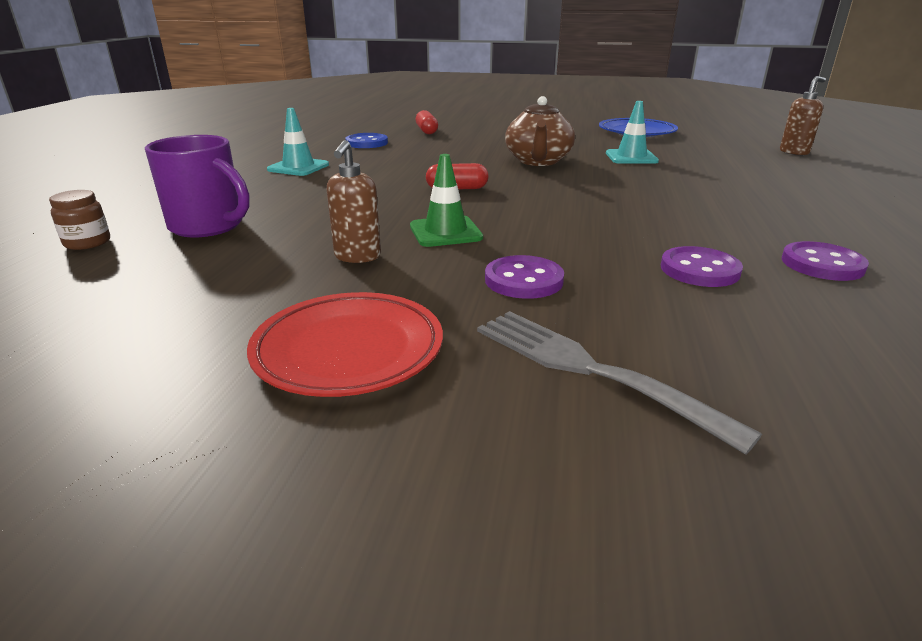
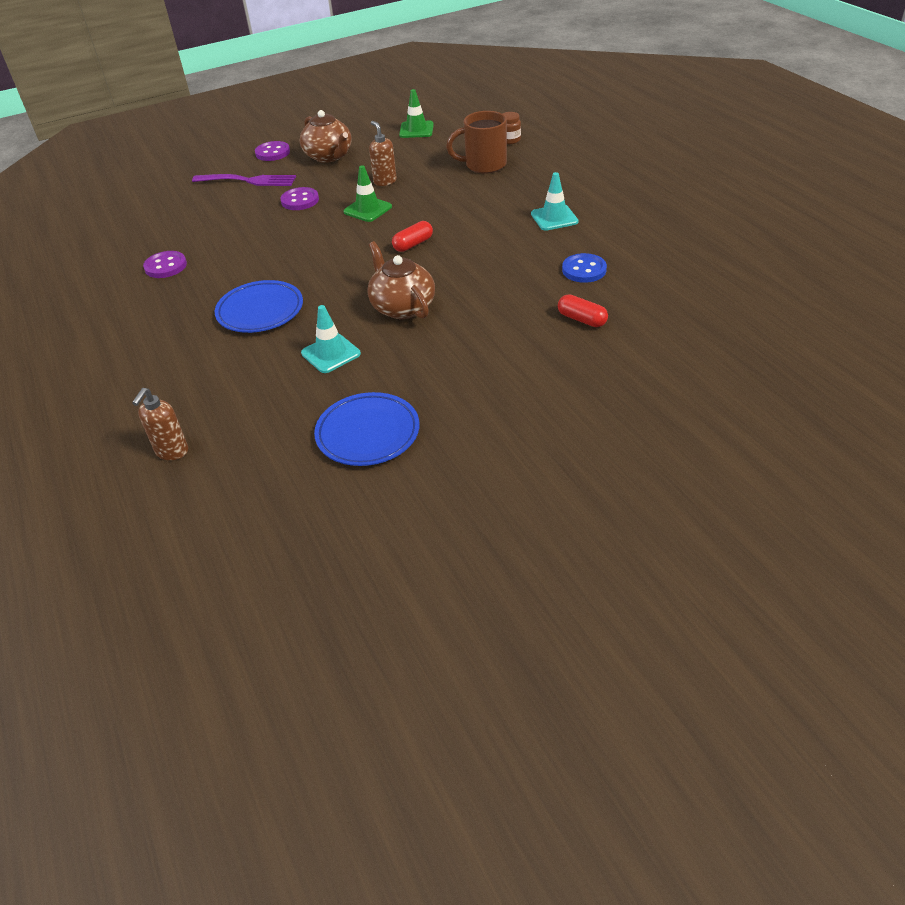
camera: 145 degrees right, 15 degrees up
purple mug [145,135,250,237] -> brown mug [446,111,507,174]
red plate [247,292,443,397] -> brown teapot [300,110,351,163]
grey fork [477,311,762,455] -> purple fork [192,174,296,186]
purple button [661,246,743,287] -> purple button moved to [255,141,290,161]
none -> blue plate [215,280,303,333]
none -> green traffic cone [399,89,434,138]

